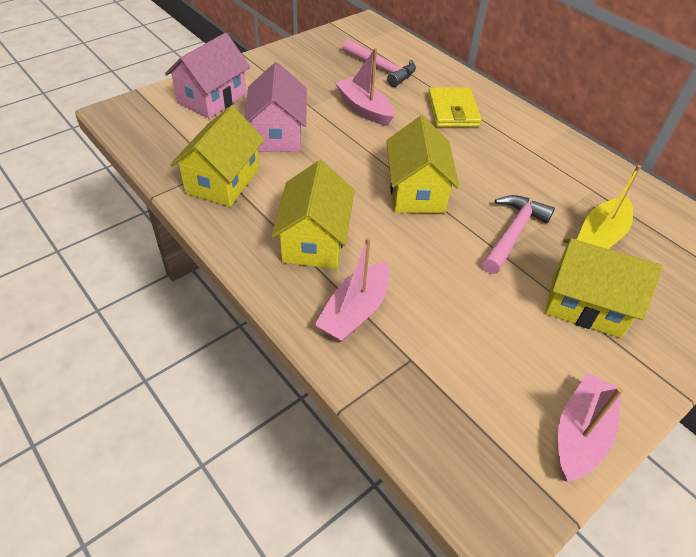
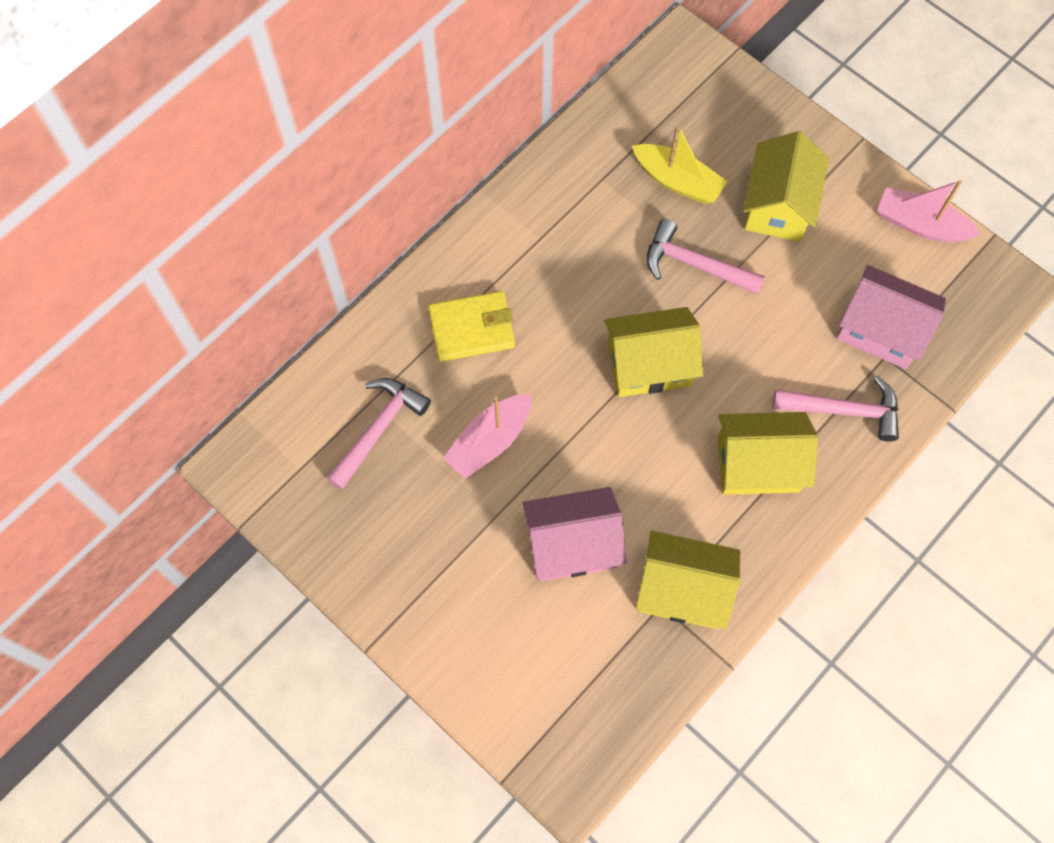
camera: 95 degrees left, 20 degrees up
pink house [165,33,250,118] -> pink house moved to [837,265,946,369]
pink boat [315,237,390,342] -> pink hammer [772,376,899,441]

